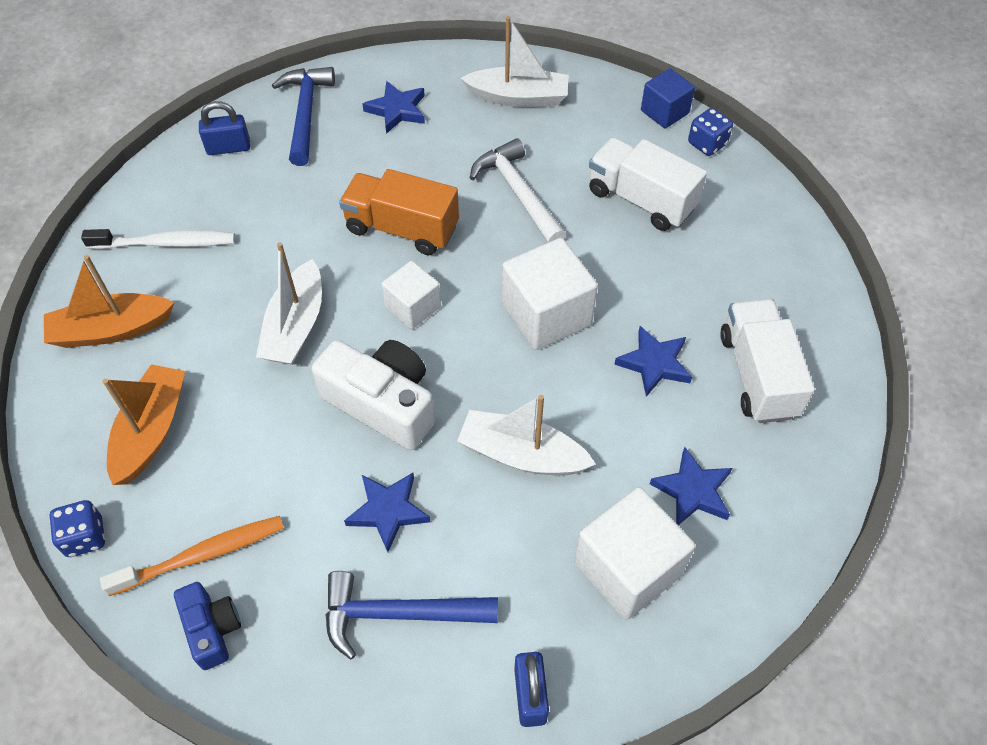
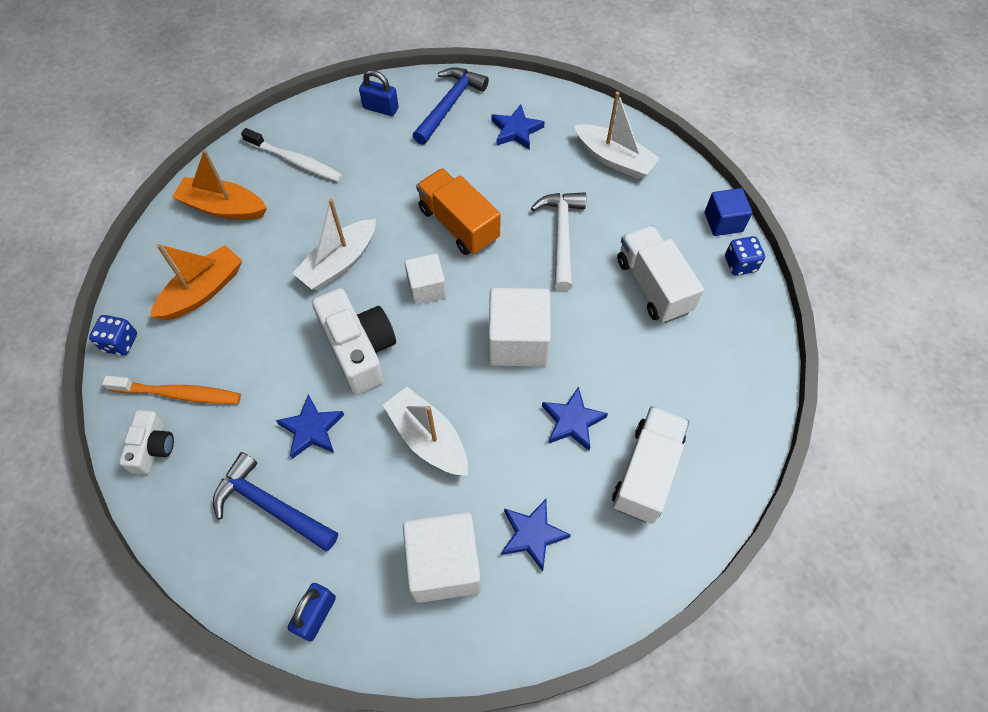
camera: 30 degrees right, 5 degrees up
blue camera [174,582,241,670] -> white camera [119,410,174,474]

